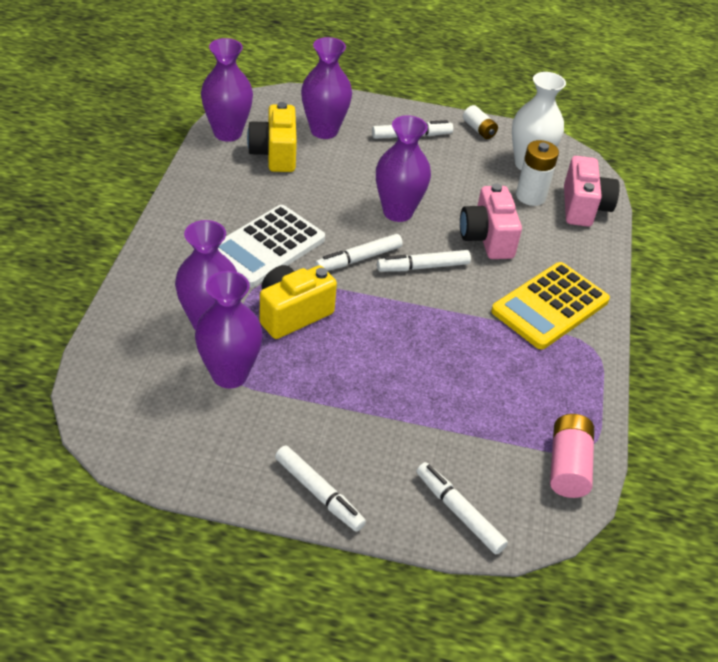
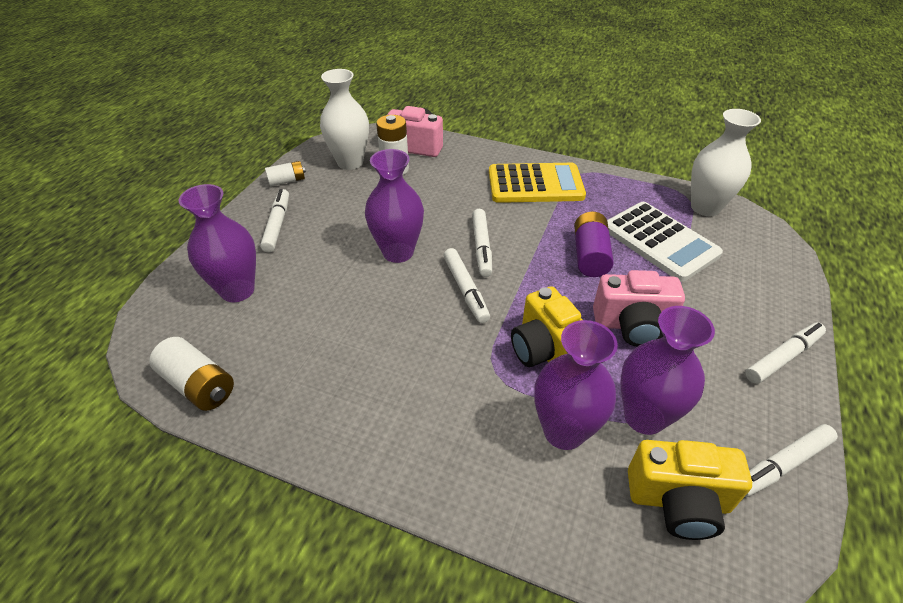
camera: 75 degrees left, 0 degrees up
purple vase [201,38,253,142] -> white battery [149,337,234,411]
white calculator [218,205,325,287] -> white calculator moved to [607,202,723,282]
yellow camera [247,102,297,172] -> yellow camera moved to [628,440,752,540]
white marker [417,462,508,554] -> white marker moved to [745,424,838,497]
pink camera [460,183,522,259] -> pink camera moved to [593,270,685,347]
yellow calculator [491,262,610,349] -> yellow calculator turned 60 degrees counterclockwise [489,163,586,203]
pink battery [550,414,594,498] -> white vase [691,109,761,216]
none -> purple battery [574,212,614,277]

